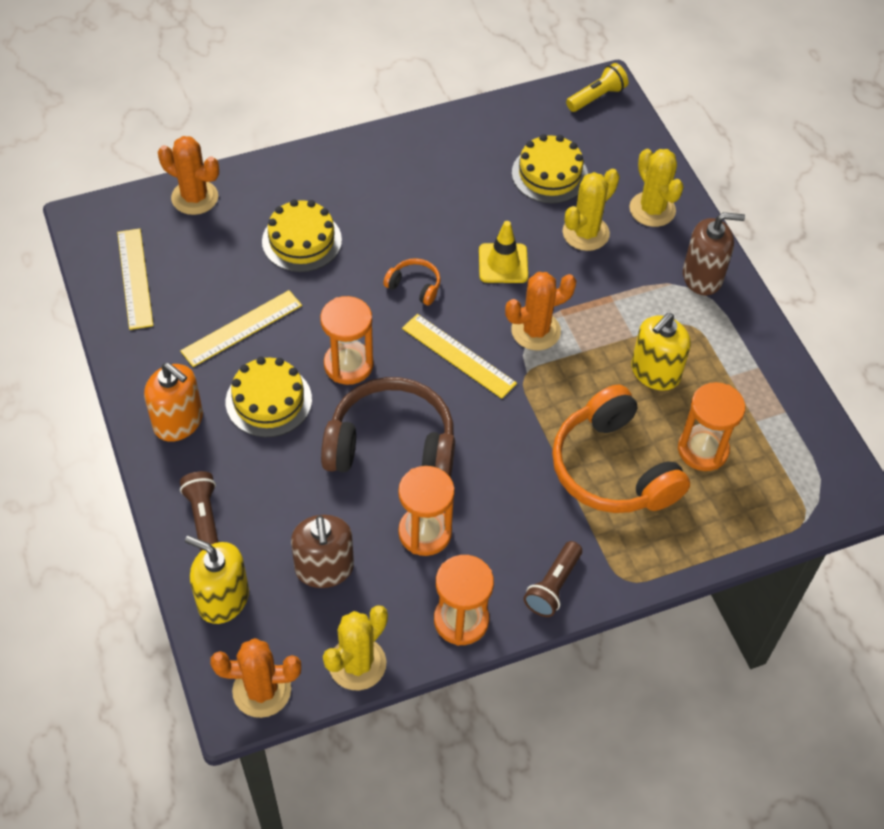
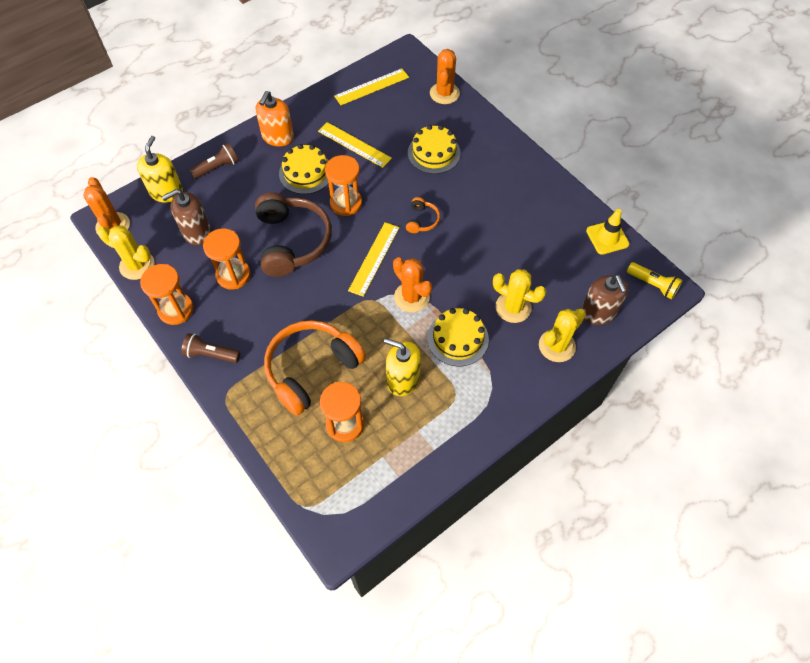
camera: 75 degrees right, 5 degrees up
yellow traffic cone [479,221,528,283] -> yellow traffic cone moved to [586,209,630,255]
yellow cake [512,134,588,204] -> yellow cake moved to [427,308,489,366]
brown soap dispenser [683,212,745,295] -> brown soap dispenser moved to [581,274,629,325]

